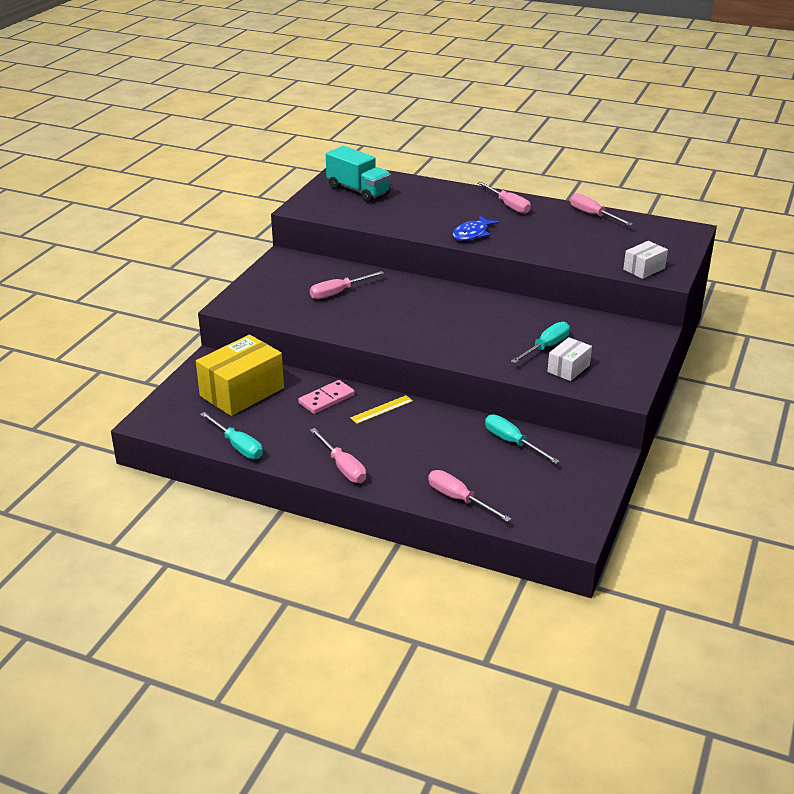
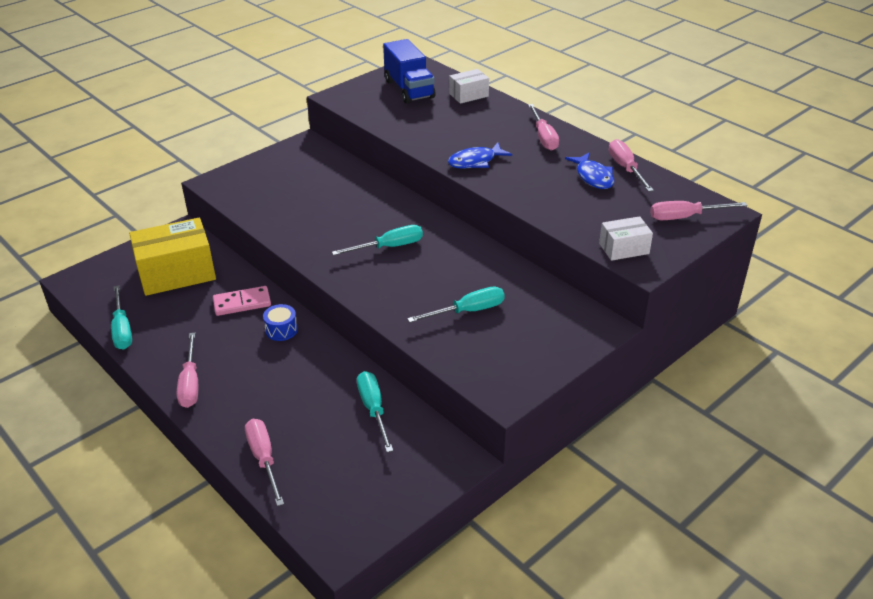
camera: 25 degrees right, 5 degrees up
pink screwdriver [310,271,384,299] -> pink screwdriver moved to [650,201,747,220]
turquoise truck [326,146,391,202] -> blue truck [383,39,436,104]
yellow ruler [350,395,413,424] -> blue drum [263,304,298,341]
white box [547,337,592,381] -> white box moved to [449,69,489,104]
none -> turquoise screwdriver [332,225,423,256]
none -> blue fish [565,152,614,189]

